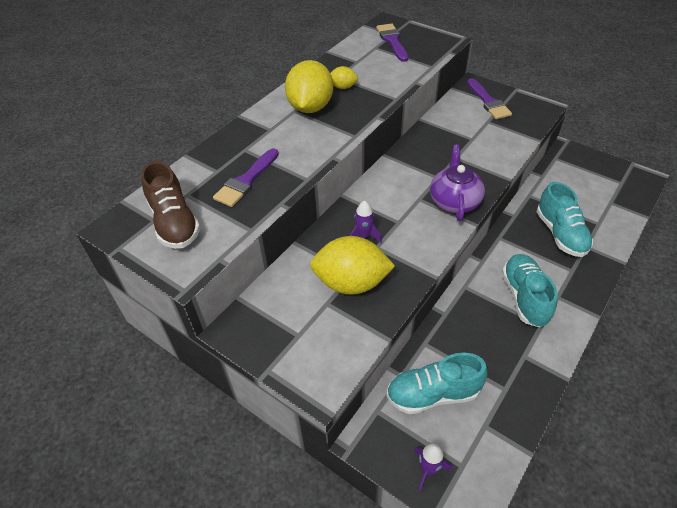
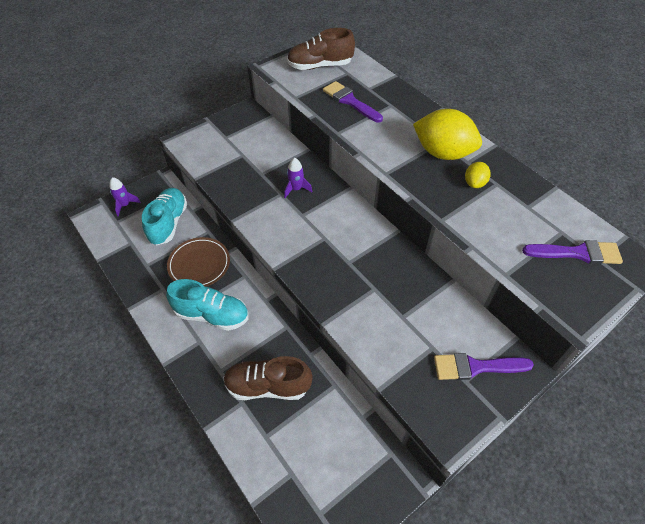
camera: 105 degrees right, 5 degrees up
yellow lemon [310,236,395,295] -> none
purple teapot [430,145,485,221] -> none
turquoise shoe [537,182,593,257] -> brown shoe [223,356,313,400]
none -> brown plate [167,237,230,287]

